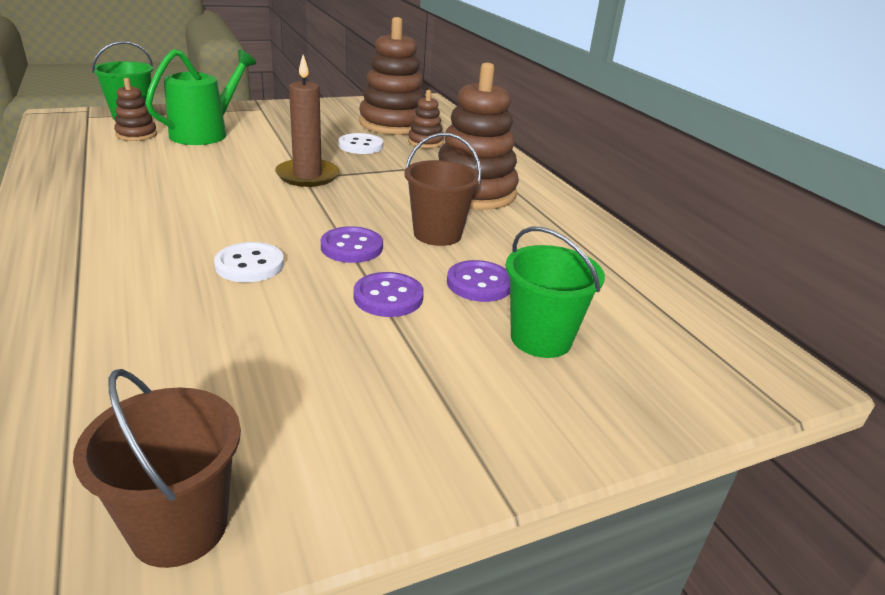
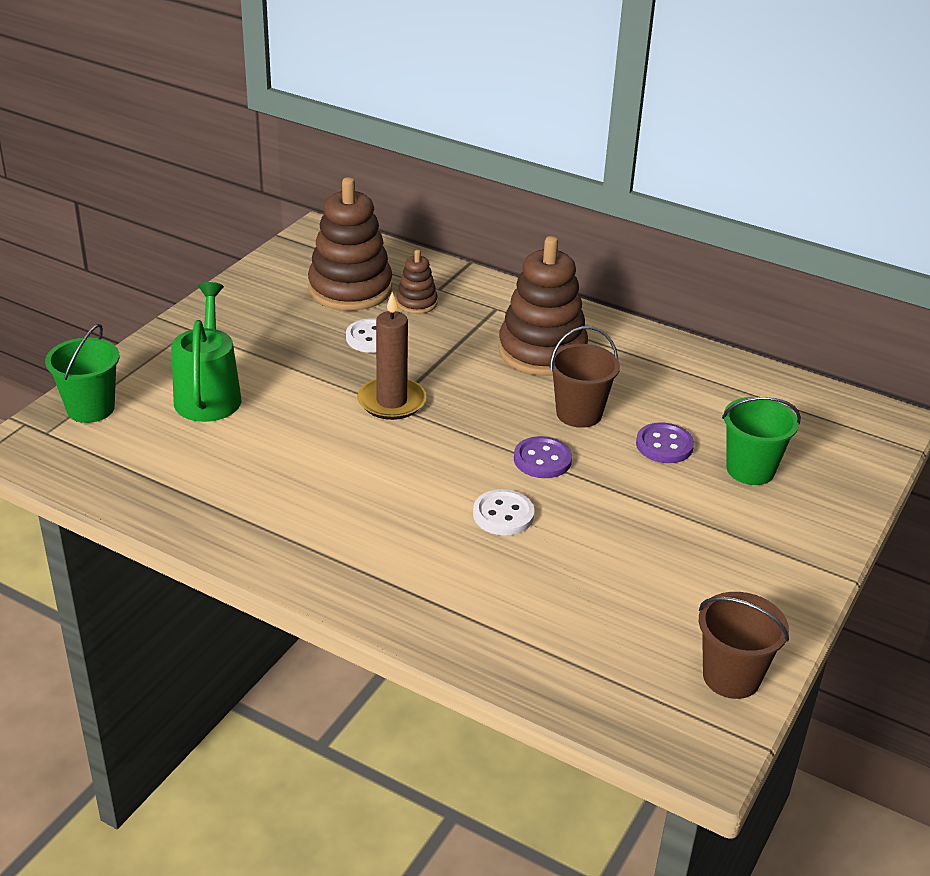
camera: 35 degrees left, 5 degrees up
brown stacking toy [114,78,157,141] -> none
purple button [354,272,424,317] -> none

